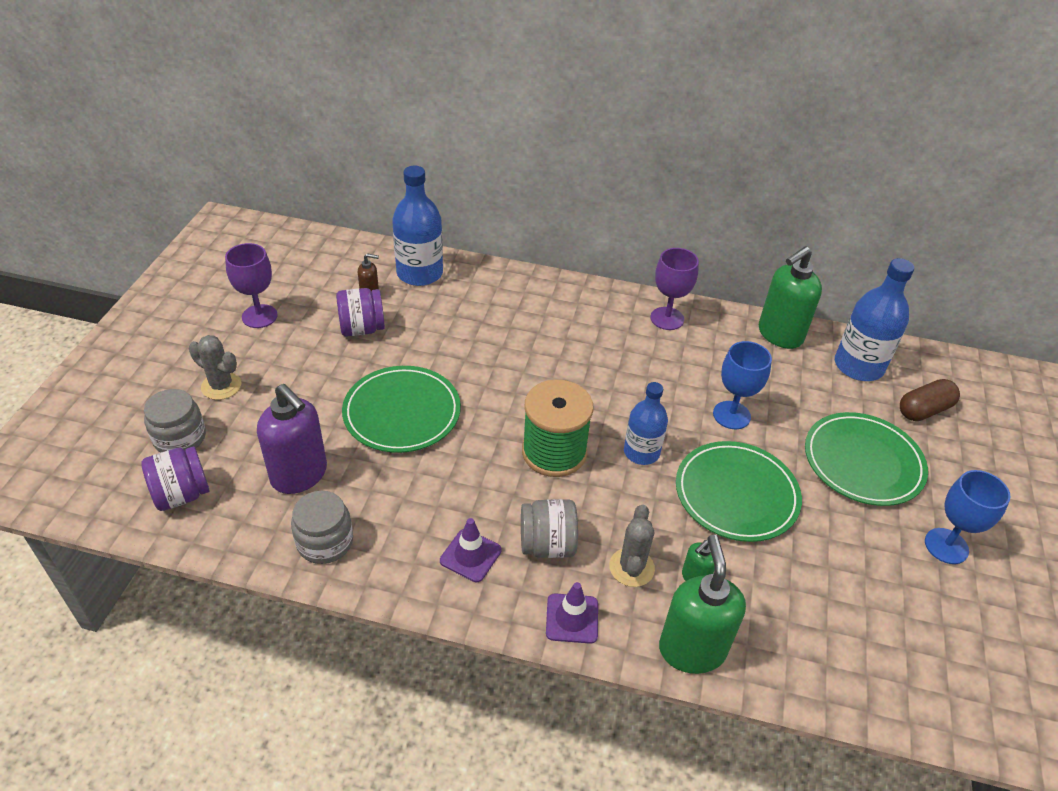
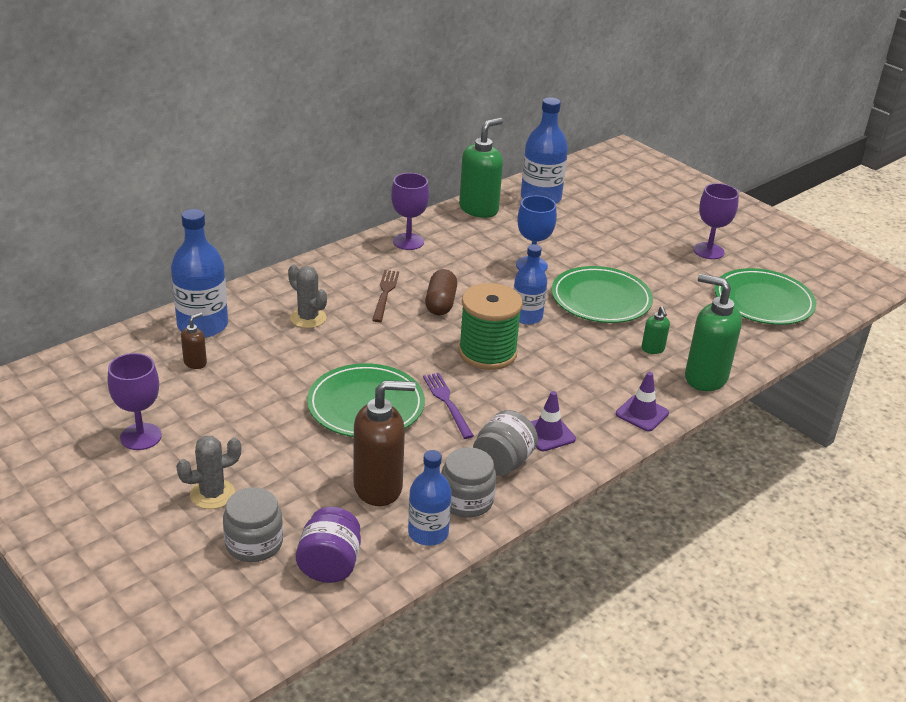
camera: 55 degrees left, 10 degrees down
purple soap dispenser [257,384,327,494] -> brown soap dispenser [353,380,415,506]
purple jar [336,288,385,337] -> none
grey jar [521,499,578,558] -> grey jar moved to [473,410,538,476]
grey cactus [609,504,655,587] -> grey cactus moved to [288,264,327,328]
green soap dispenser [759,246,822,349] -> green soap dispenser turned 135 degrees counterclockwise [459,118,503,218]
green plate [805,412,928,506] -> green plate moved to [714,268,816,325]
brown capsule [900,379,960,421] -> brown capsule moved to [425,269,457,315]
blue goblet [925,470,1011,564] -> purple goblet [693,183,739,259]
none -> brown fork [372,270,399,322]
none -> blue bottle [408,450,452,546]
none -> purple fork [423,373,474,439]

